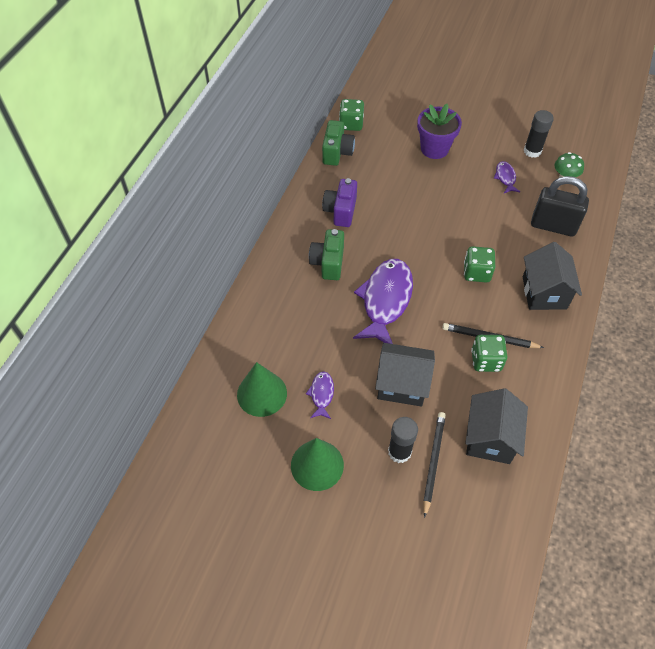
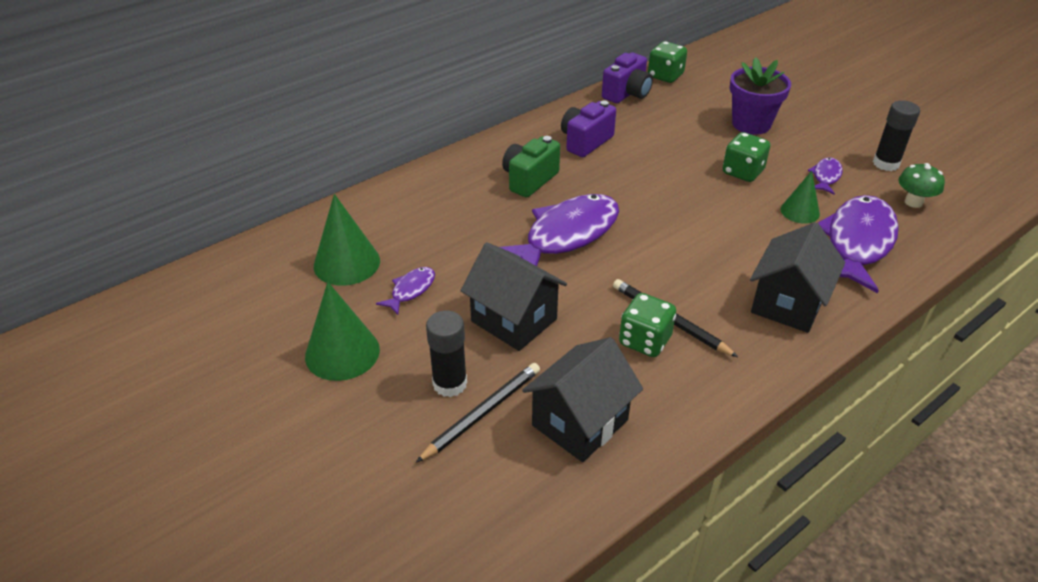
camera: 30 degrees right, 15 degrees down
green camera [322,120,355,166] -> purple camera [602,52,653,103]
green dice [464,246,495,283] -> green dice moved to [723,132,770,182]
black padlock [531,176,589,237] -> purple fish [818,195,899,293]
none -> green cone [781,171,820,224]

